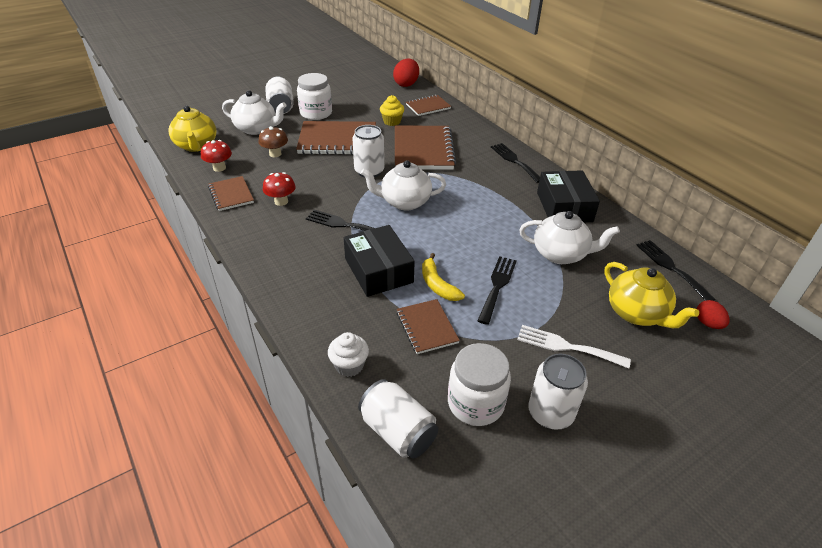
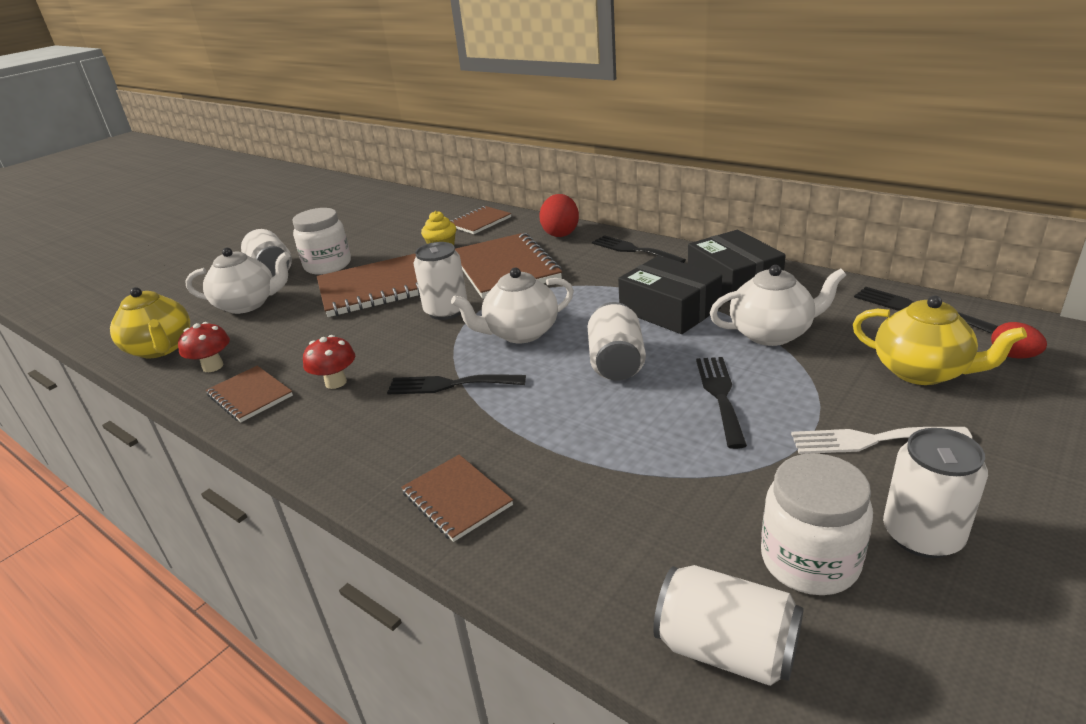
camera: 15 degrees left, 10 degrees down
brown mushroom [258,126,288,157] -> none
white cupcake [328,332,369,377] -> none
black box [344,225,415,297] -> black box moved to [618,255,722,334]
red egg [393,58,419,87] -> red egg moved to [539,194,579,237]
brown notebook [397,299,460,354] -> brown notebook moved to [401,455,513,542]
yellow banana [422,253,465,301] -> none
none -> white can [587,302,646,381]

